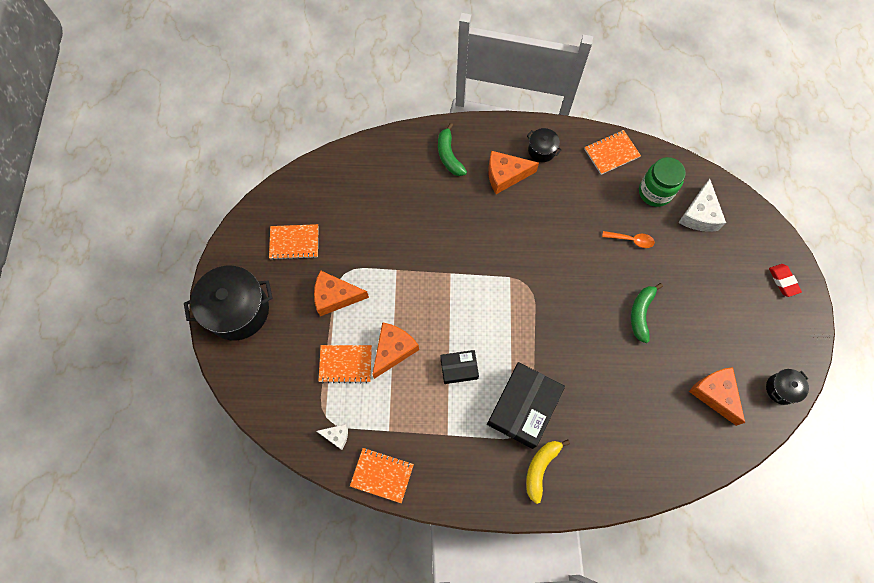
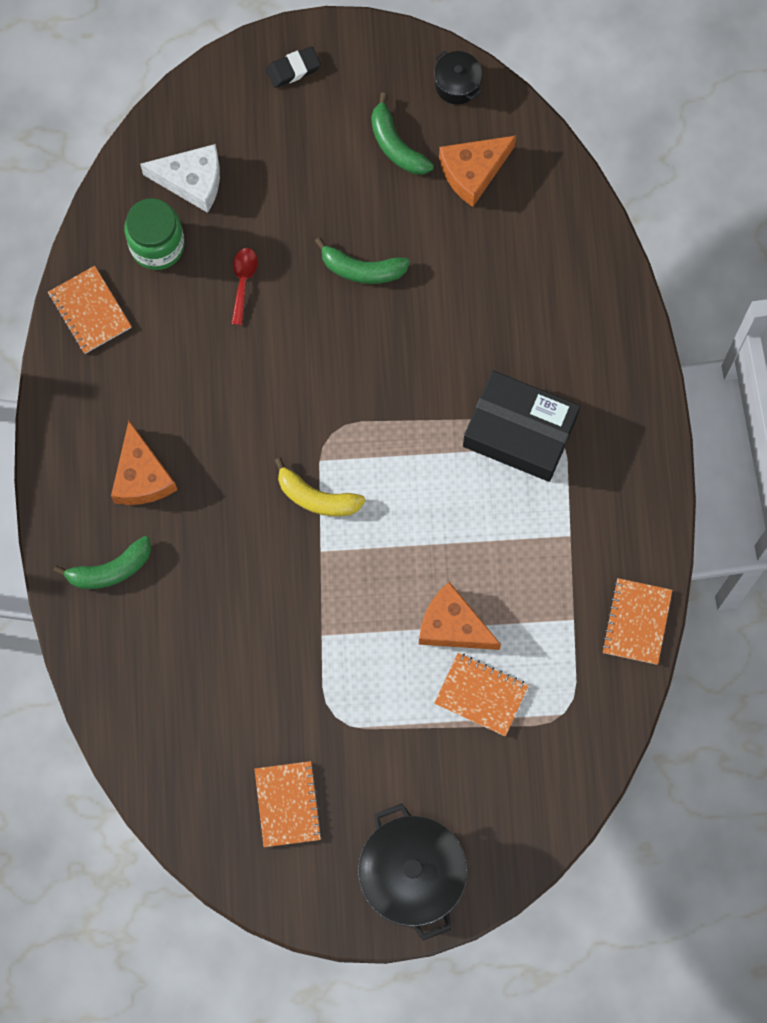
camera: 95 degrees left, 5 degrees up
orange cheese [314,270,369,316] -> none
white cheese [316,424,348,450] -> none
orange notebook [318,345,372,383] -> orange notebook turned 60 degrees counterclockwise [434,653,529,736]
black box [440,350,479,384] -> none
yellow banana [526,440,570,504] -> yellow banana moved to [274,458,366,516]
black pot [527,128,562,162] -> none
orange spoon [602,231,655,248] -> red spoon [231,248,258,325]
red eraser [769,264,802,297] -> black eraser [266,46,321,88]
none -> green banana [371,93,434,174]

